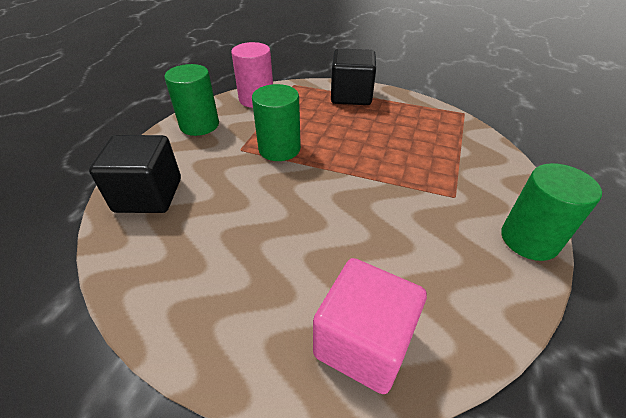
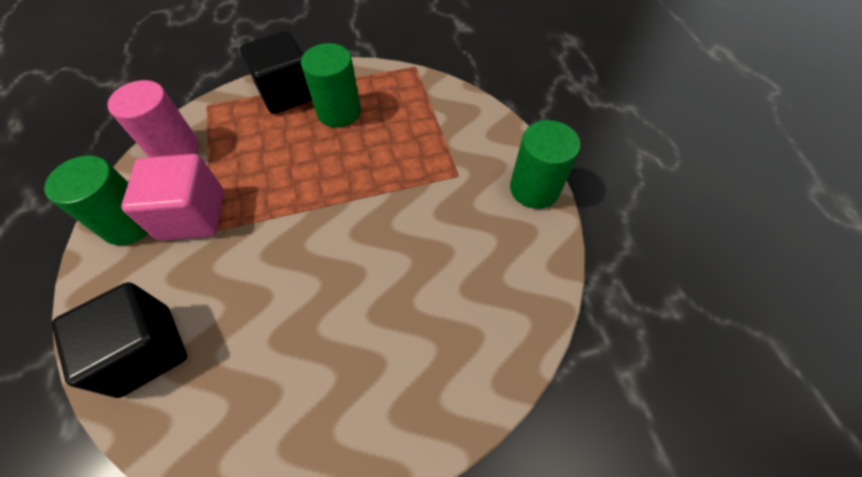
camera: 35 degrees left, 15 degrees up
green cylinder [252,84,301,161] -> green cylinder moved to [301,43,361,128]
pink cube [313,258,427,394] -> pink cube moved to [121,154,224,241]

